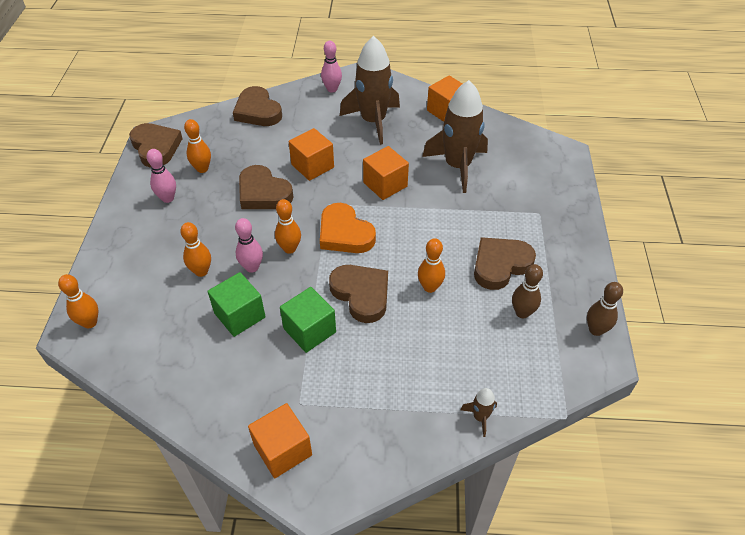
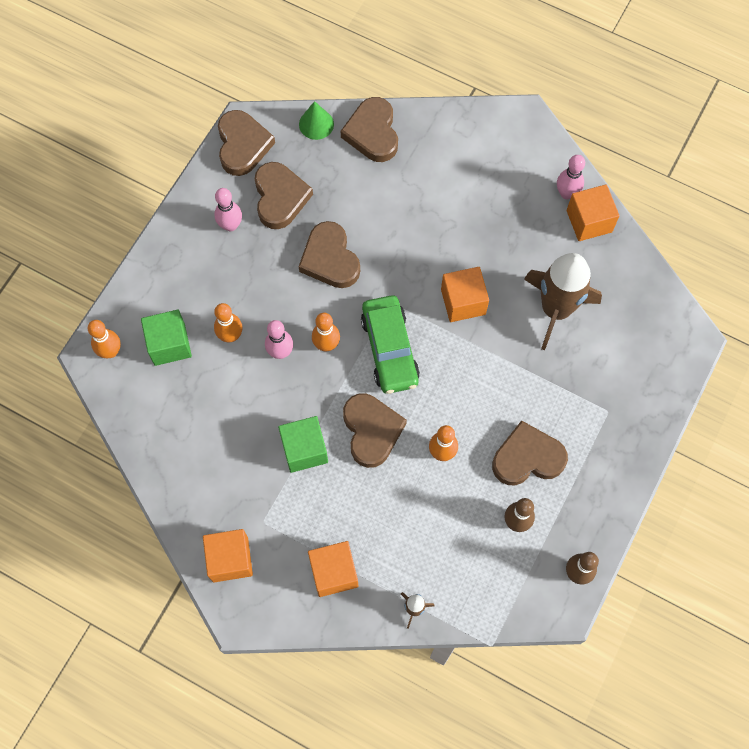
camera: 25 degrees right, 20 degrees up
orange bowling pin [184,119,211,173] -> brown heart [255,162,313,229]
green cube [207,272,266,337] -> green cube moved to [141,310,192,366]
orange cube [289,128,334,181] -> orange cube moved to [308,541,358,597]
orange heart [320,203,376,253] -> green car [361,295,420,394]
pink bowling pin [321,41,342,93] -> pink bowling pin moved to [557,155,585,199]
brown rocket [340,36,400,145] -> none
none -> green cone [299,101,334,140]

